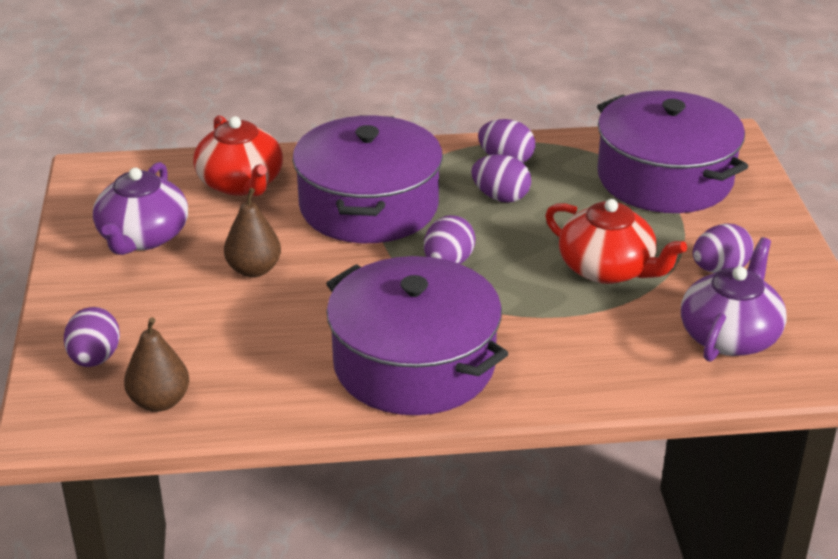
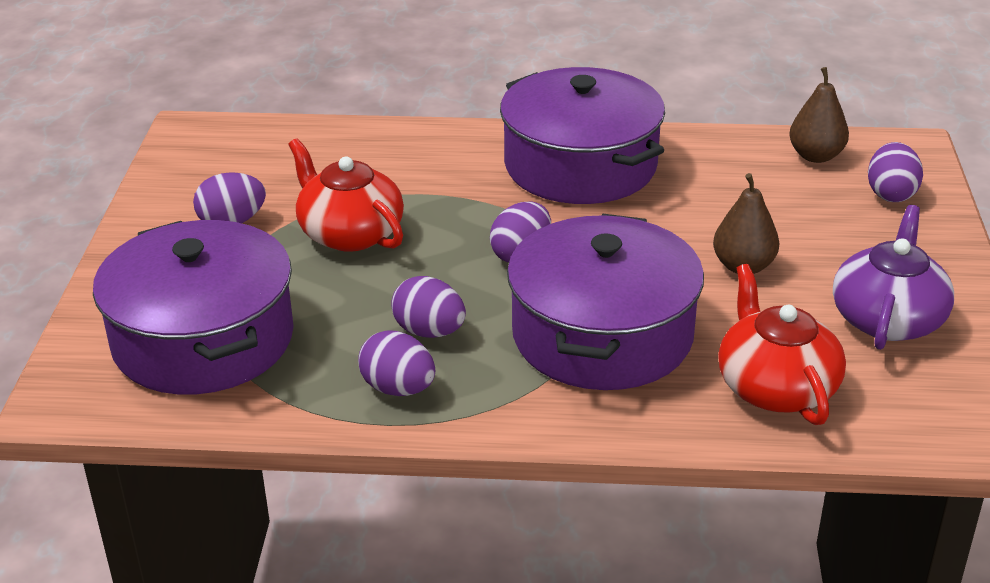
camera: 170 degrees left, 0 degrees up
purple teapot [681,237,787,362] -> none

